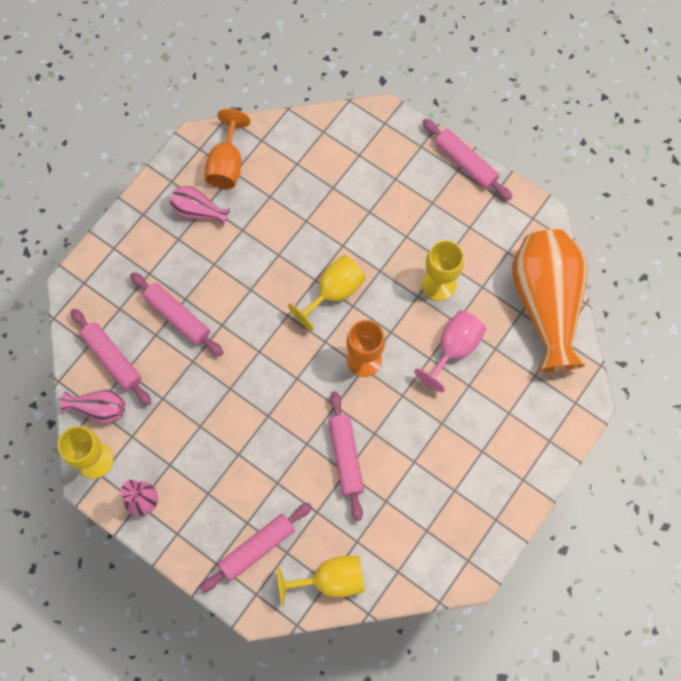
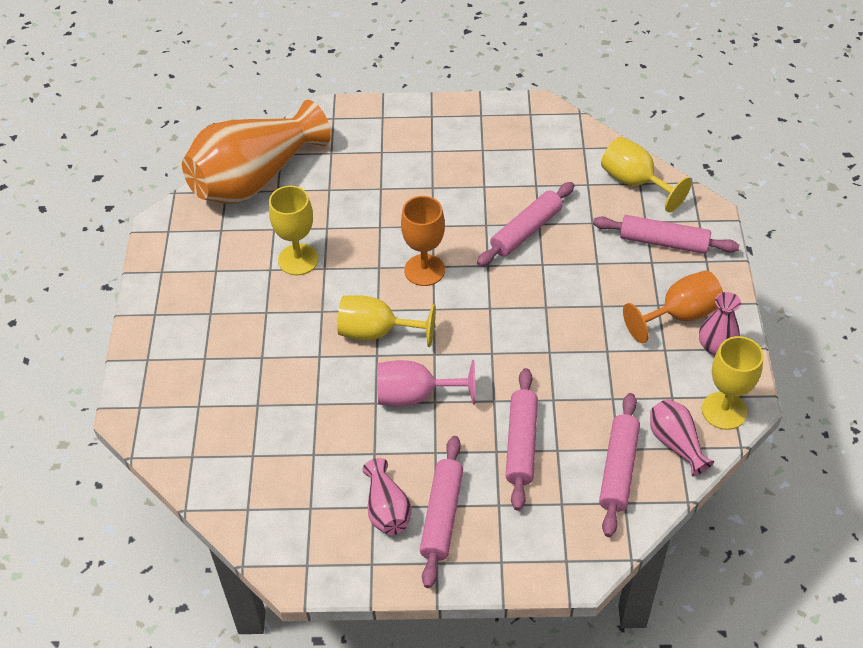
camera: 125 degrees left, 20 degrees down
orange goblet [204,109,250,189] -> orange goblet moved to [623,270,723,343]
pink goblet [414,310,486,392] -> pink goblet moved to [377,360,475,406]
pink rolling pin [422,119,512,200] -> pink rolling pin moved to [420,436,463,588]

